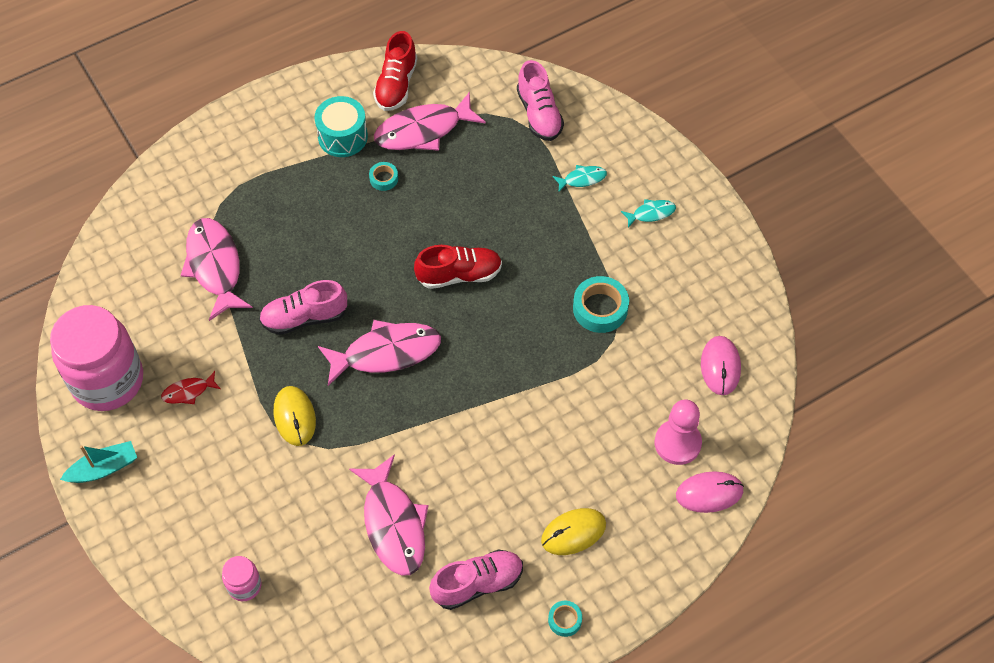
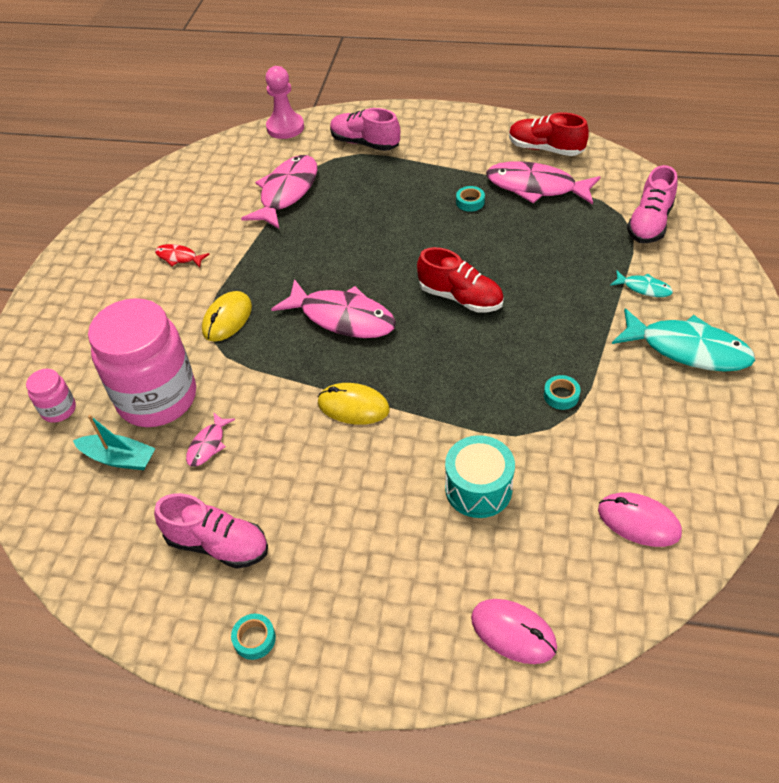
camera: 45 degrees right, 10 degrees down
pink jar [50,305,143,411] -> pink jar moved to [88,298,196,427]
turquoise boat [60,441,137,483] -> turquoise boat moved to [73,415,156,470]
pink shoe [259,280,347,335] -> pink shoe moved to [330,108,400,151]
turquoise drum [315,96,368,157] -> turquoise drum moved to [445,435,515,518]
pink fish [349,454,428,576] -> pink fish [186,412,235,467], size x0.47
red shoe [373,31,417,111] -> red shoe turned 60 degrees clockwise [509,113,589,156]
yellow mouse [541,508,606,555] -> yellow mouse moved to [318,383,390,425]
turquoise tape [573,276,629,333] -> turquoise tape [544,375,580,410], size x0.55
turquoise fish [621,199,676,227] -> turquoise fish [612,308,755,372], size x2.11
pink pawn [654,400,702,465] -> pink pawn moved to [265,66,304,139]
pink mouse [701,336,741,395] -> pink mouse turned 75 degrees clockwise [598,492,682,547]

